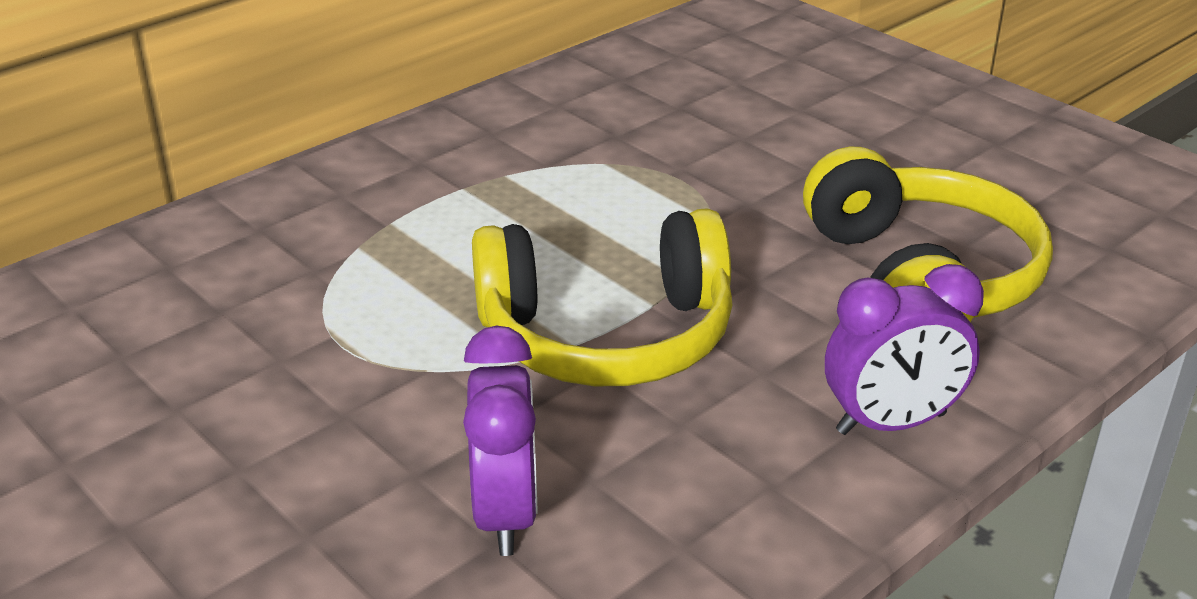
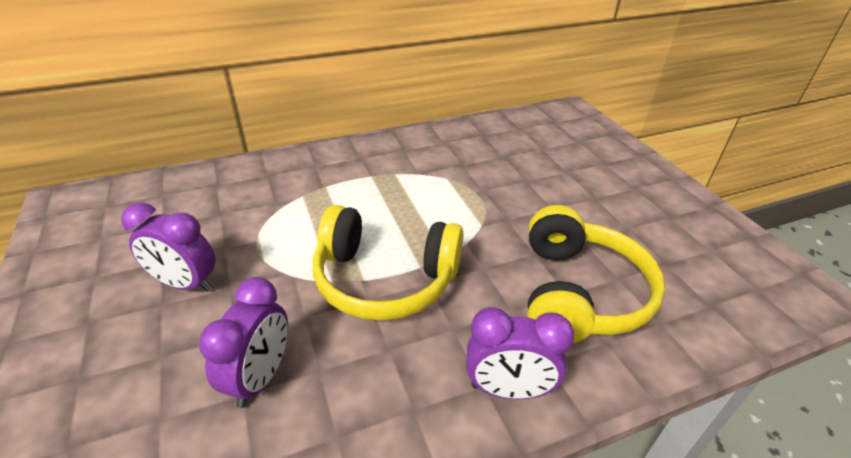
camera: 20 degrees right, 5 degrees up
none -> purple clock [121,203,215,292]

